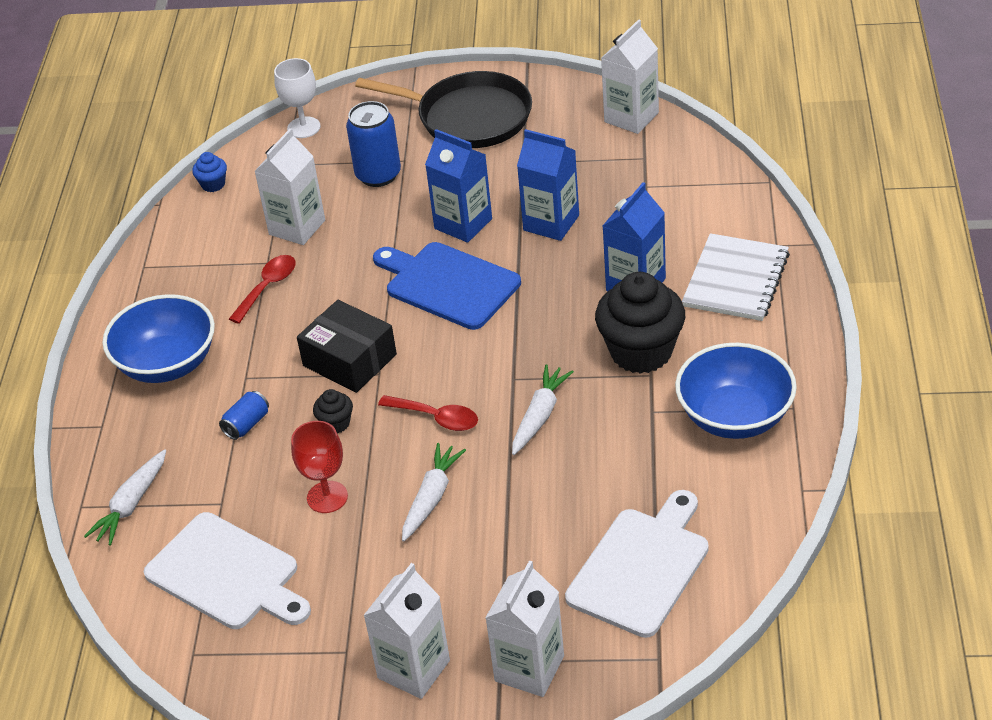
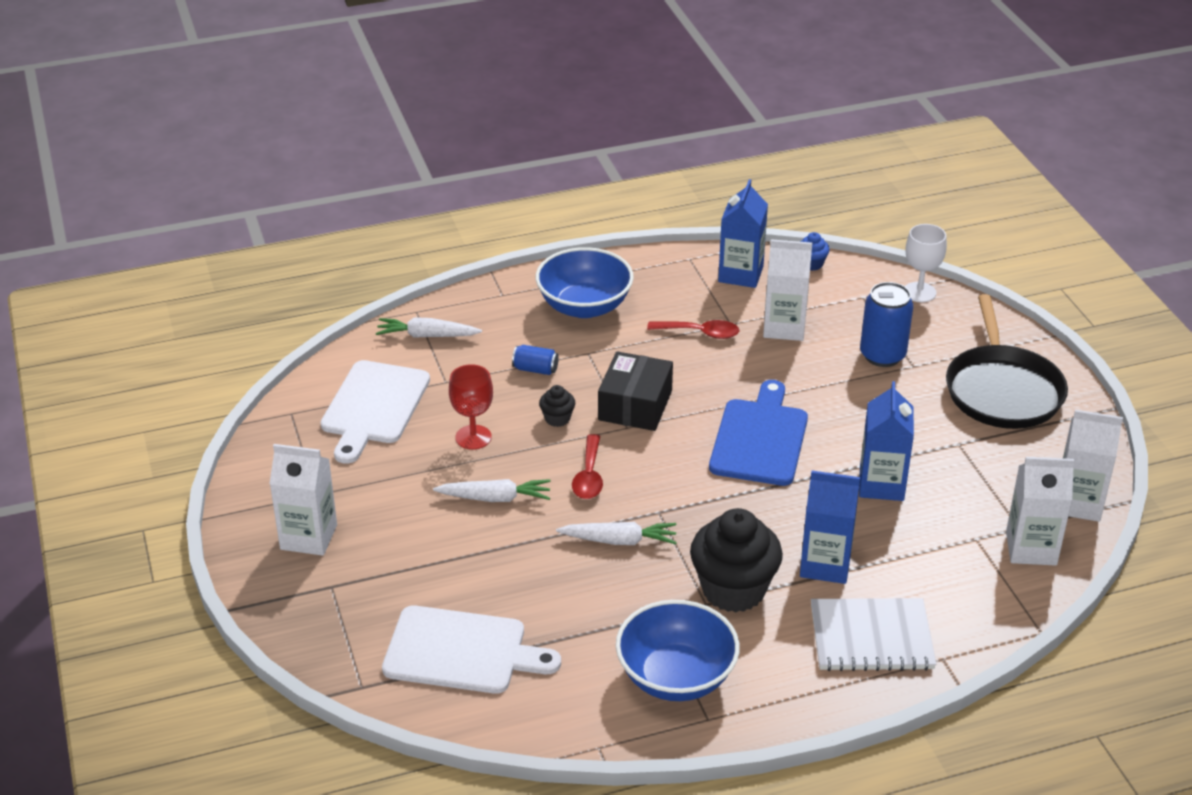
camera: 65 degrees right, 5 degrees down
blue carton [425,129,492,243] -> blue carton moved to [718,179,768,288]
white carton [485,560,564,697] -> white carton moved to [1006,457,1075,566]

